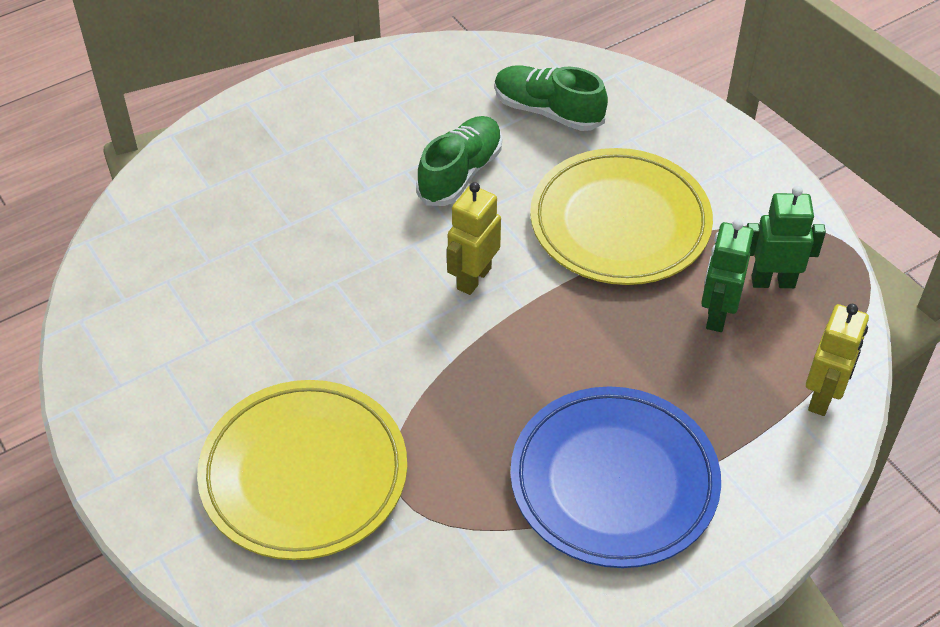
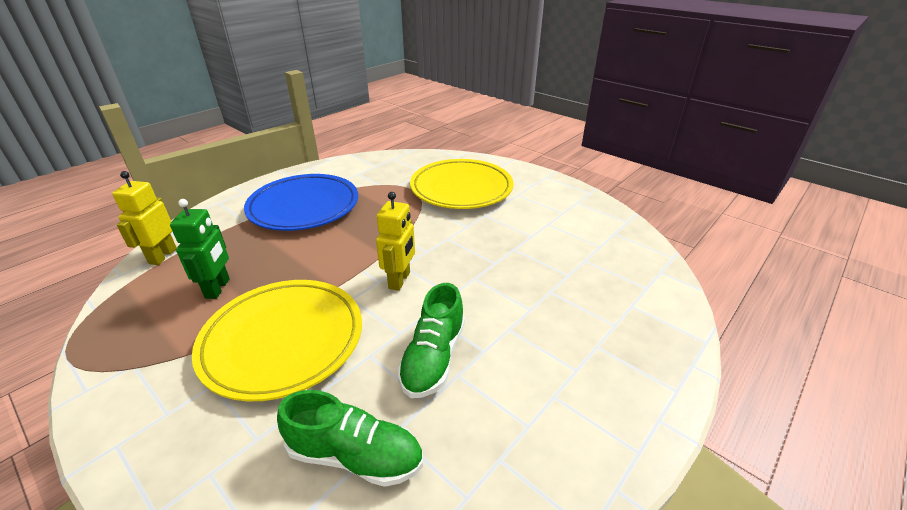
camera: 165 degrees right, 15 degrees down
green robot [747,186,826,288] -> none

